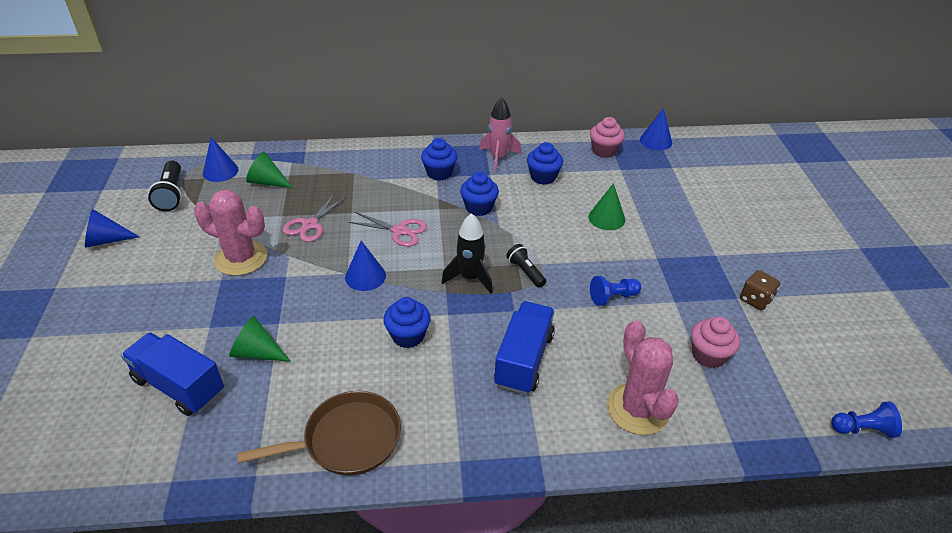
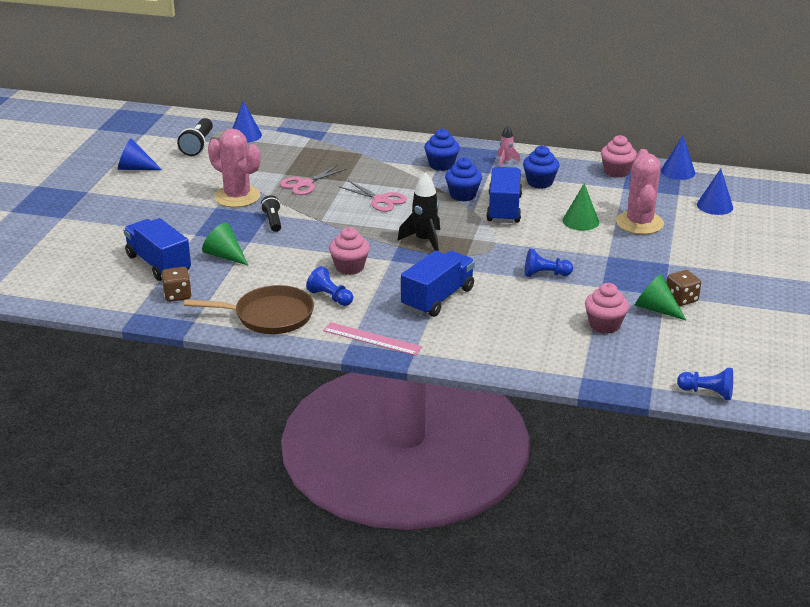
camera: 20 degrees right, 10 degrees down
green cone [246,152,293,188] -> green cone moved to [635,274,686,320]
blue cone [345,241,386,291] -> blue cone moved to [697,169,733,215]
blue cupcake [383,297,431,348] -> pink cupcake [329,227,370,275]
pink rocket [479,97,521,172] -> pink rocket [497,125,520,167], size x0.59
black flashlight [506,244,546,288] -> black flashlight moved to [261,195,281,232]
pink cactus [607,320,679,435] -> pink cactus moved to [616,149,664,235]
none -> brown dice [161,267,192,302]
none -> blue pawn [306,266,353,306]
none -> pink ruler [323,322,423,356]
none -> blue truck [486,167,522,223]

